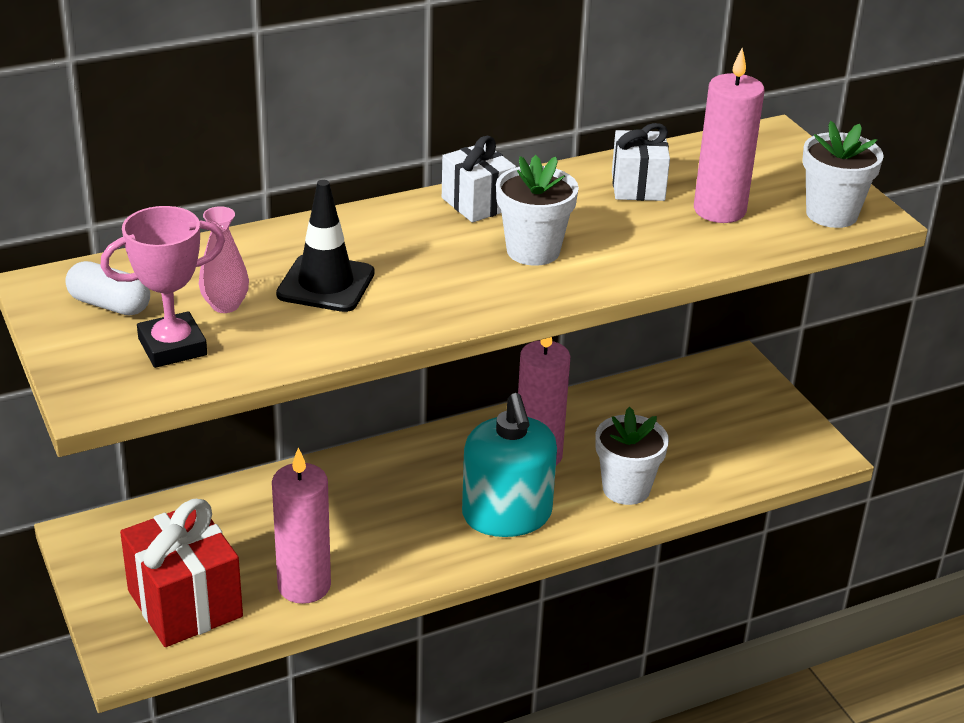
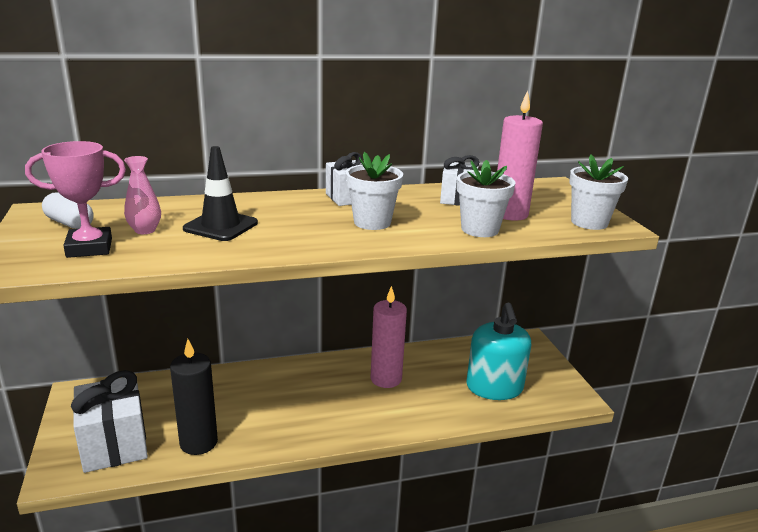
camera: 10 degrees right, 10 degrees down
red gift [120,499,243,647] -> white gift [71,370,148,473]
pink candle [272,448,331,604] -> black candle [170,339,218,455]
turquoise soap dispenser [462,393,557,537] -> turquoise soap dispenser moved to [466,302,531,400]
white flower pot [595,407,669,505] -> white flower pot moved to [457,160,515,237]

